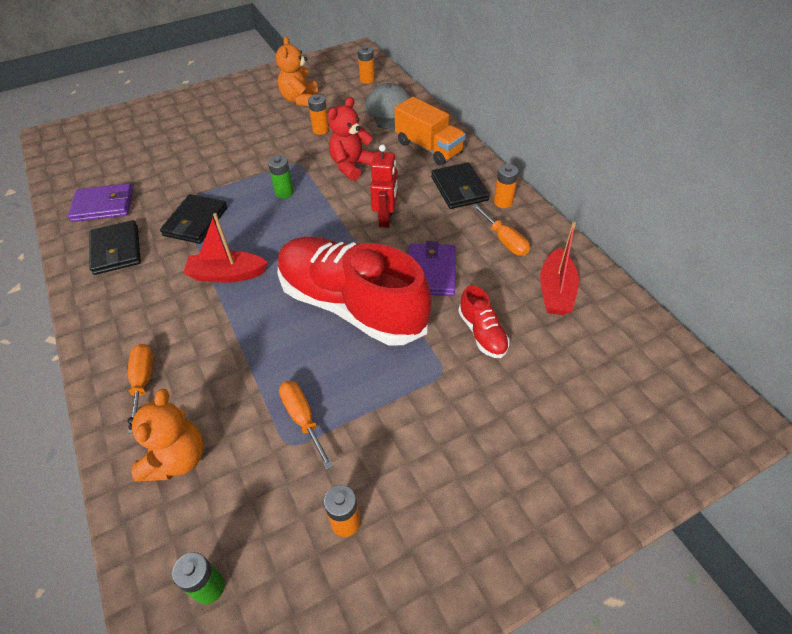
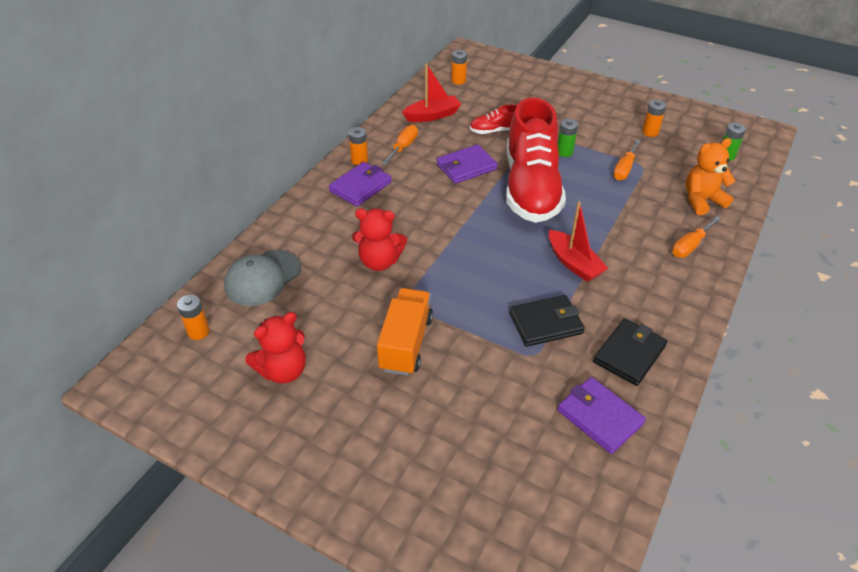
camera: 125 degrees left, 5 degrees down
green battery [268,156,294,199] -> green battery moved to [557,119,578,157]
orange teddy bear [276,37,318,107] -> red teddy bear [245,312,306,384]
orange battery [308,95,329,135] -> orange battery moved to [451,50,467,85]
red robot [370,145,398,228] -> none
orange truck [394,97,466,165] -> orange truck moved to [377,288,433,376]
black wallet [431,163,490,209] -> purple wallet [329,162,392,207]
red shoe [458,285,510,358] -> red shoe turned 135 degrees counterclockwise [470,105,517,134]

